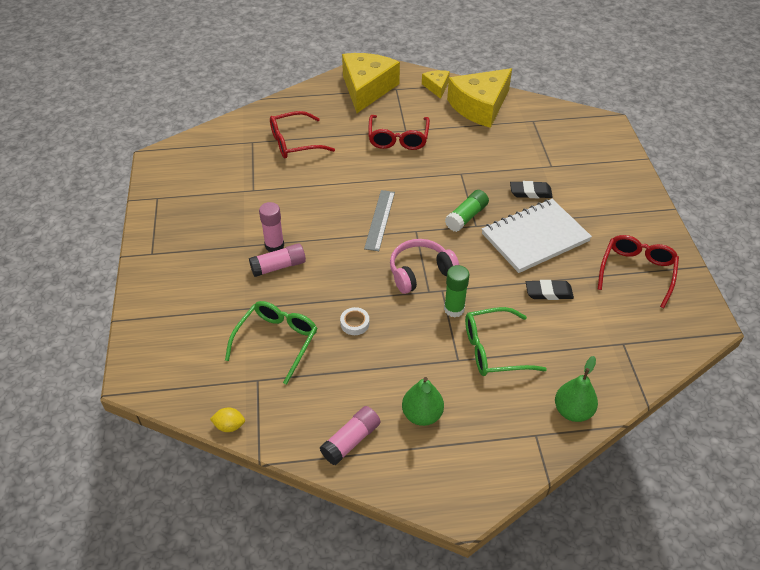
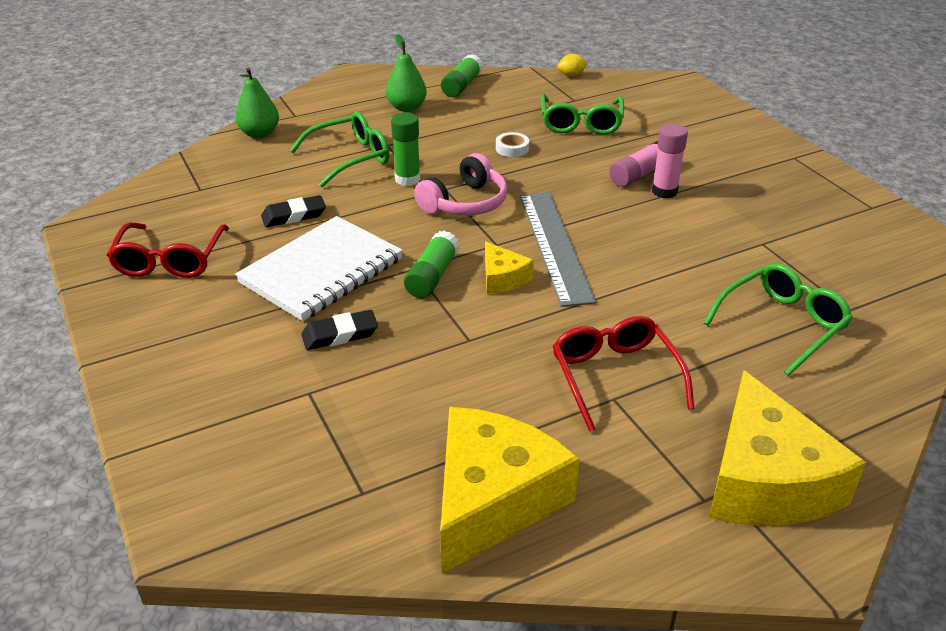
camera: 160 degrees right, 10 degrees down
red glasses [270,111,335,159] -> green glasses [704,263,853,376]
pink glue stick [320,406,380,465] -> green glue stick [441,54,483,97]
grey ruler [364,190,395,251] -> grey ruler [520,192,596,307], size x1.50
yellow cheese [422,70,450,99] -> yellow cheese moved to [485,242,534,294]

